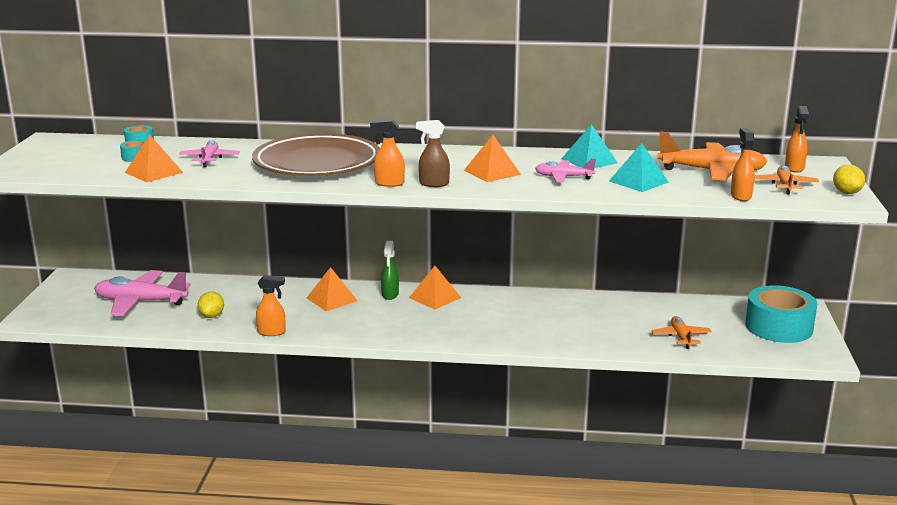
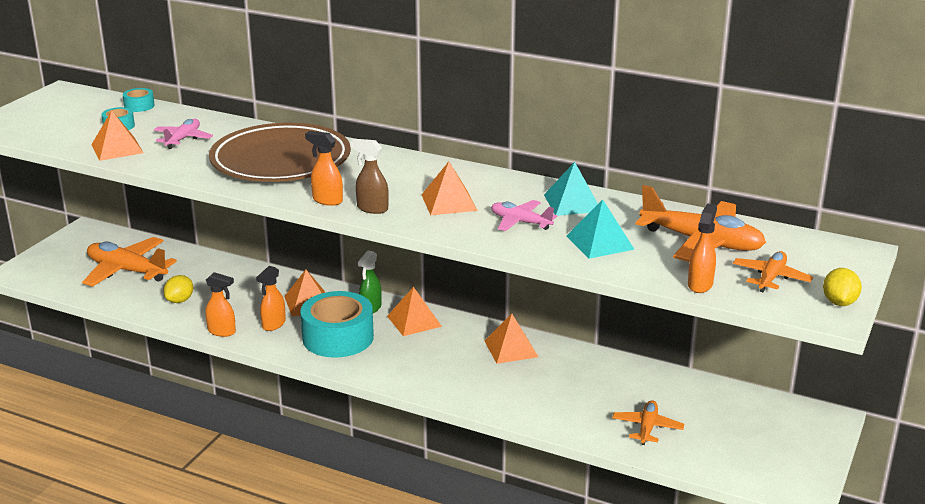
camera: 20 degrees right, 5 degrees up
pink plane [94,270,191,316] -> orange plane [82,237,177,287]
turquoise tape [745,285,817,343] -> turquoise tape moved to [300,291,374,358]
orange spray bottle [785,106,809,173] -> orange spray bottle moved to [256,266,286,331]
none -> orange pyramid [484,314,538,364]

